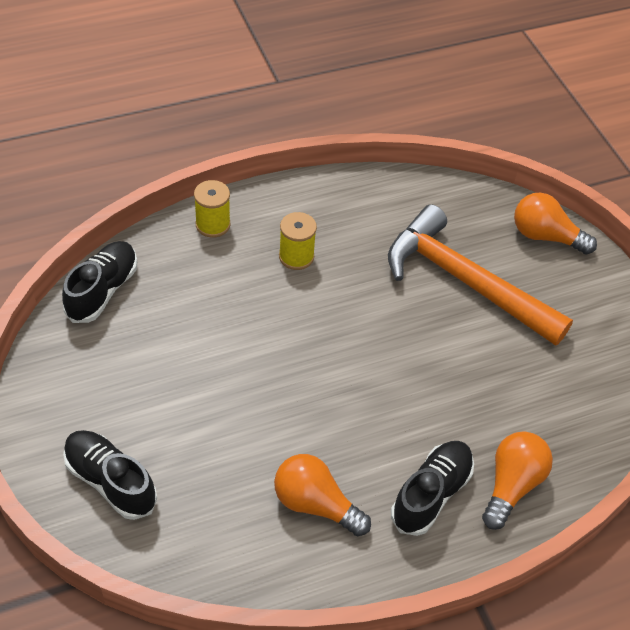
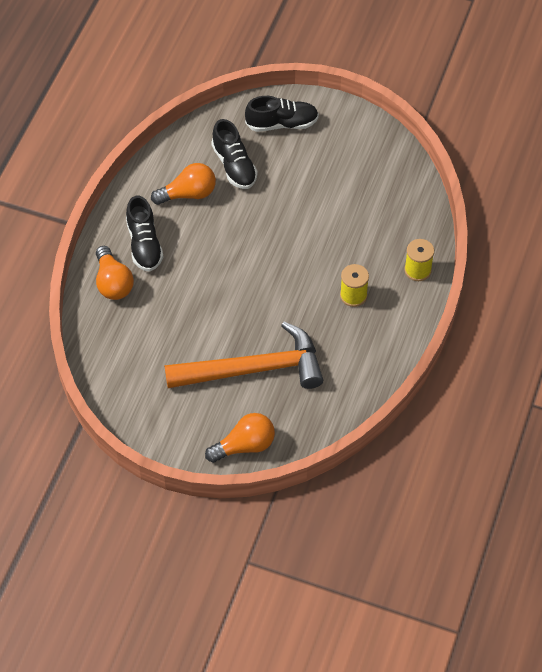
camera: 135 degrees right, 5 degrees up
black shoe [62,241,137,323] -> black shoe moved to [211,119,258,189]

